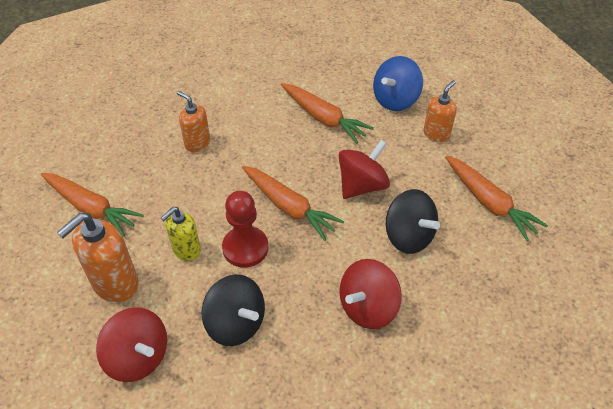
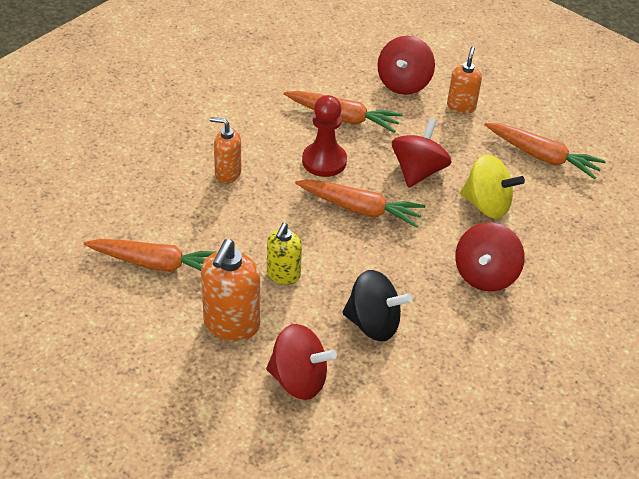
camera: 25 degrees left, 5 degrees down
red pawn [222,191,268,268] -> red pawn moved to [302,95,347,177]
blue spinning top [373,56,423,111] -> red spinning top [378,36,435,95]
black spinning top [386,189,440,254] -> yellow spinning top [460,154,525,219]

